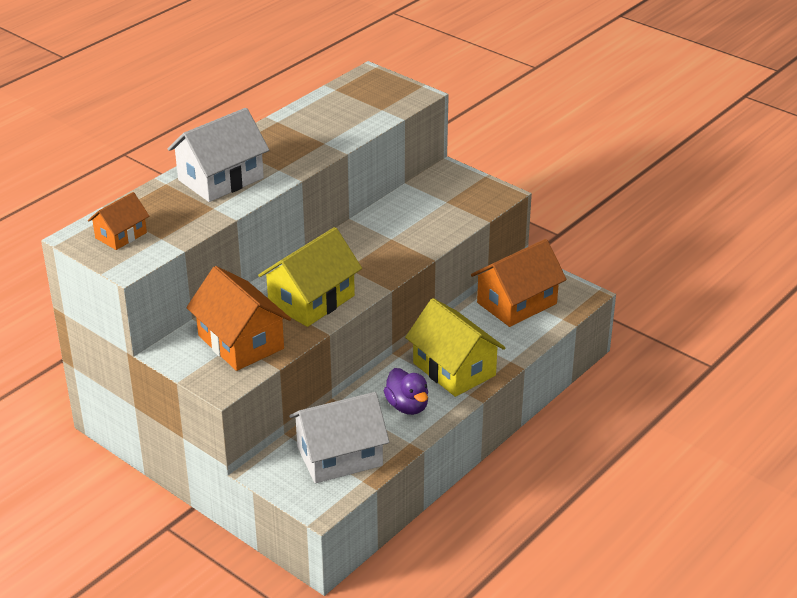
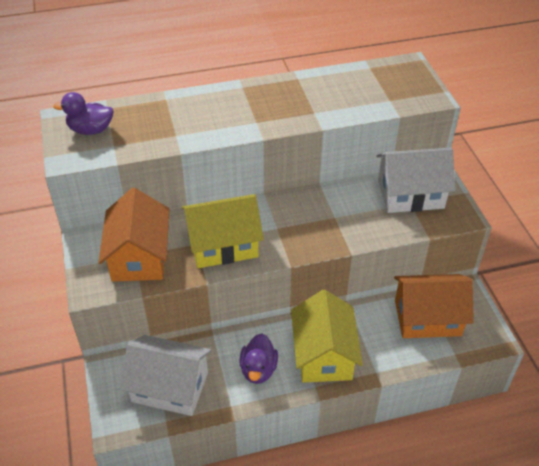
camera: 35 degrees right, 10 degrees up
orange house [88,192,149,250] -> purple duck [53,92,113,135]
white house [168,108,269,202] -> white house moved to [376,148,456,213]

